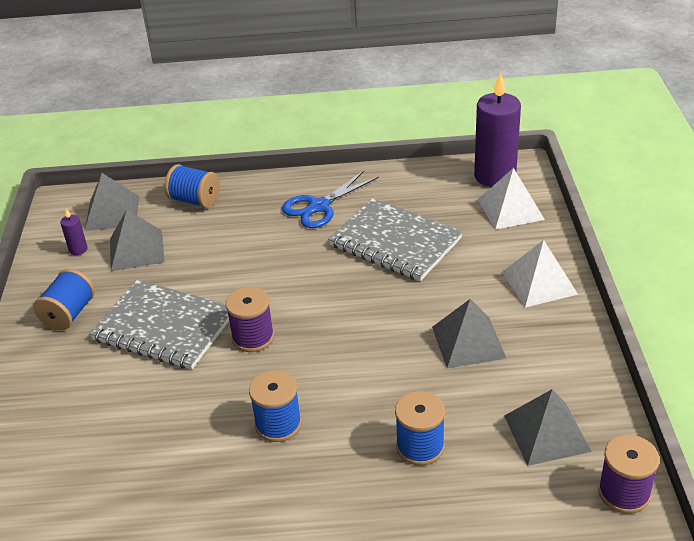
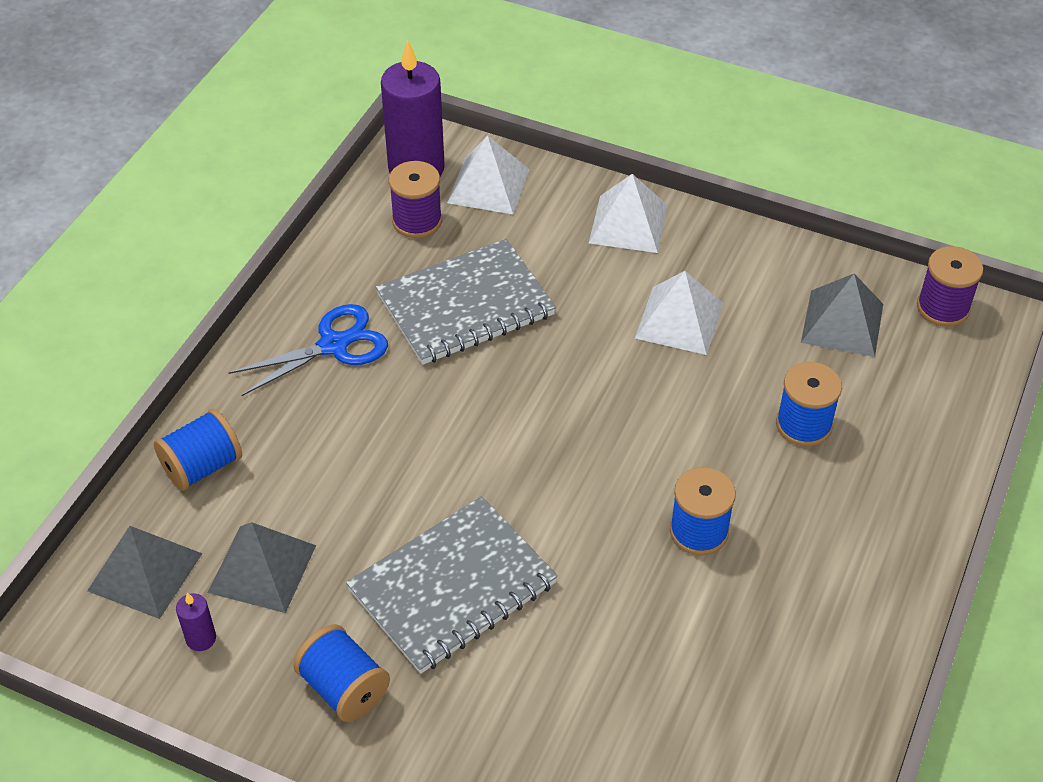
camera: 65 degrees left, 10 degrees up
purple spool [225,287,274,352] -> purple spool moved to [389,161,442,238]
blue scissors [282,170,379,228] -> blue scissors turned 105 degrees counterclockwise [229,304,388,396]
grey pyramid [432,299,507,369] -> white pyramid [635,271,723,355]

